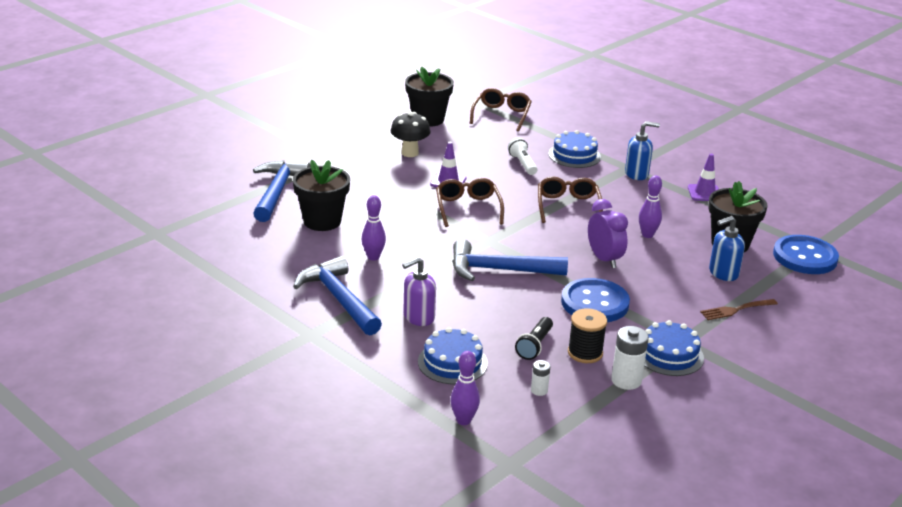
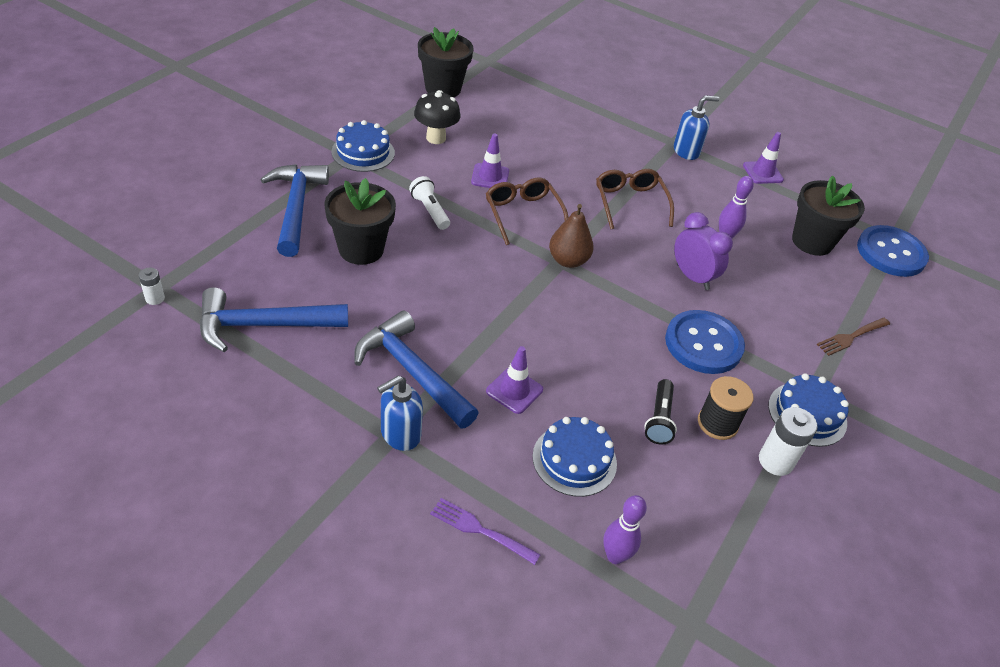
camera: 15 degrees left, 15 degrees up
purple bowling pin [362,195,386,261] -> none
purple soap dispenser [402,257,436,326] -> purple traffic cone [486,346,543,414]
blue hammer [452,239,568,281] -> blue hammer moved to [199,287,348,352]
brown glasses [470,88,532,132] -> none
white flashlight [508,138,537,175] -> white flashlight moved to [409,176,450,230]
white battery [531,360,551,396] -> white battery moved to [139,267,165,305]
blue cake [548,130,601,168] -> blue cake moved to [331,120,395,172]
blue soap dispenser [709,216,745,281] -> blue soap dispenser moved to [377,376,423,451]
none -> purple fork [430,498,540,565]
none -> brown pear [549,204,593,268]

